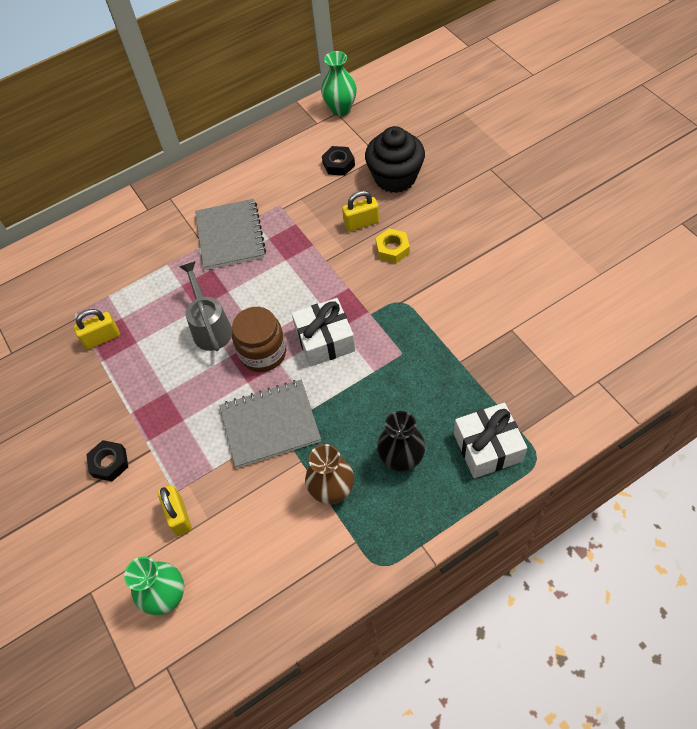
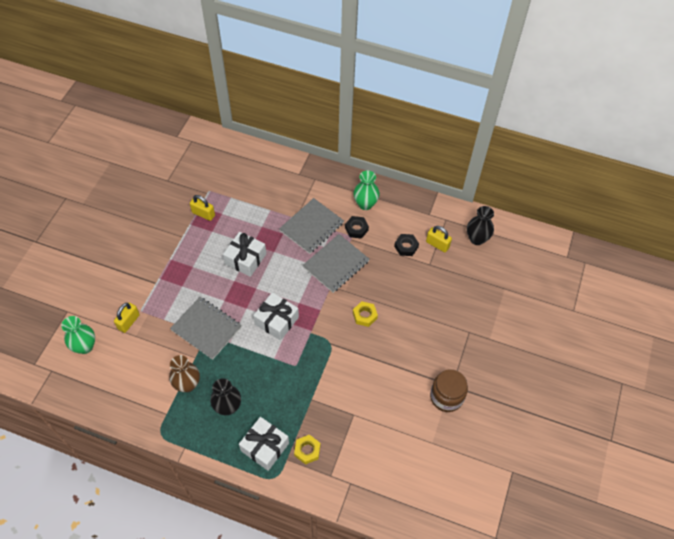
camera: 45 degrees right, 0 degrees up
black nut [86,440,128,481] -> black nut moved to [345,216,369,239]
grey watering can [180,261,232,351] -> white gift [223,232,266,277]
brown jar [232,307,286,372] -> brown jar moved to [430,369,468,412]
green vase [321,51,357,116] -> green vase moved to [353,170,380,210]
yellow padlock [342,191,379,232] -> yellow padlock moved to [426,226,452,252]
black cupcake [365,126,425,193] -> none
none -> yellow nut [294,435,321,464]
none -> grey notebook [302,234,369,293]
none -> black vase [467,206,494,245]

